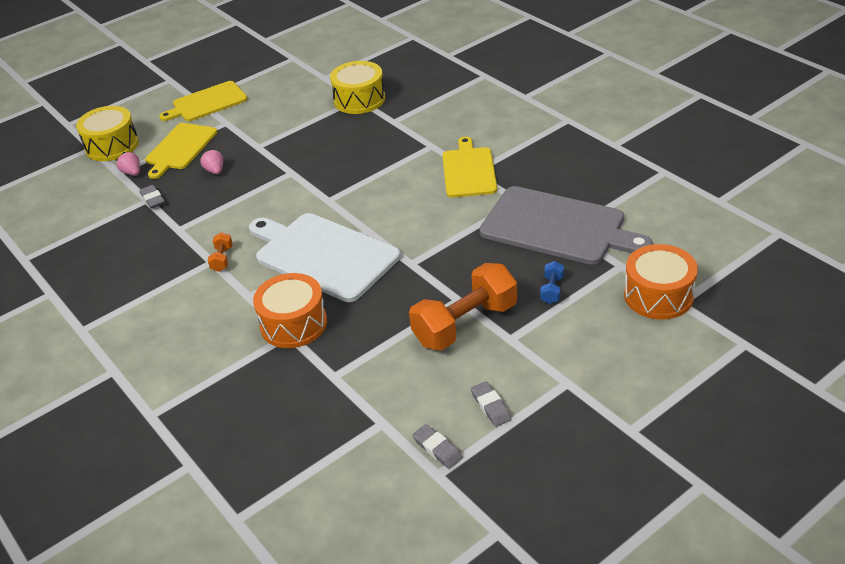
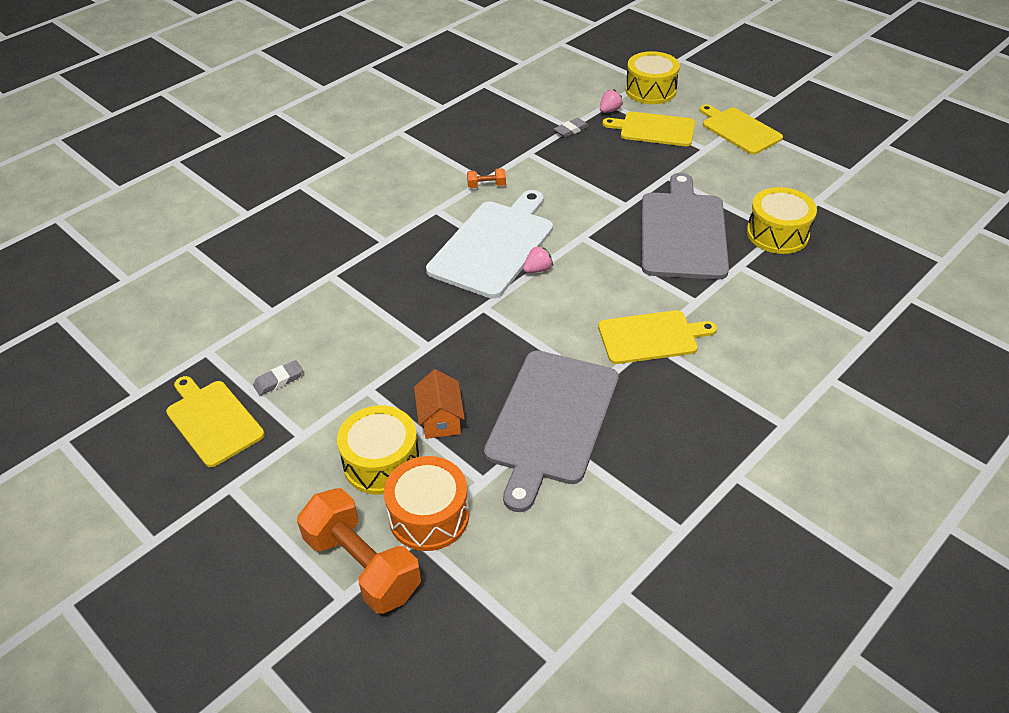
camera: 80 degrees right, 5 degrees up
pink strawberry [200,149,223,174] -> pink strawberry moved to [523,245,553,273]
orange drum [253,273,327,348] -> none
orange dumbbell [409,263,517,350] -> orange dumbbell moved to [297,488,421,614]
grey eraser [412,424,463,469] -> none
blue dumbbell [540,261,564,304] -> orange house [414,369,465,439]
none -> yellow cutting board [166,376,265,467]
none -> yellow drum [337,405,420,495]
none -> grey cutting board [642,173,729,280]

